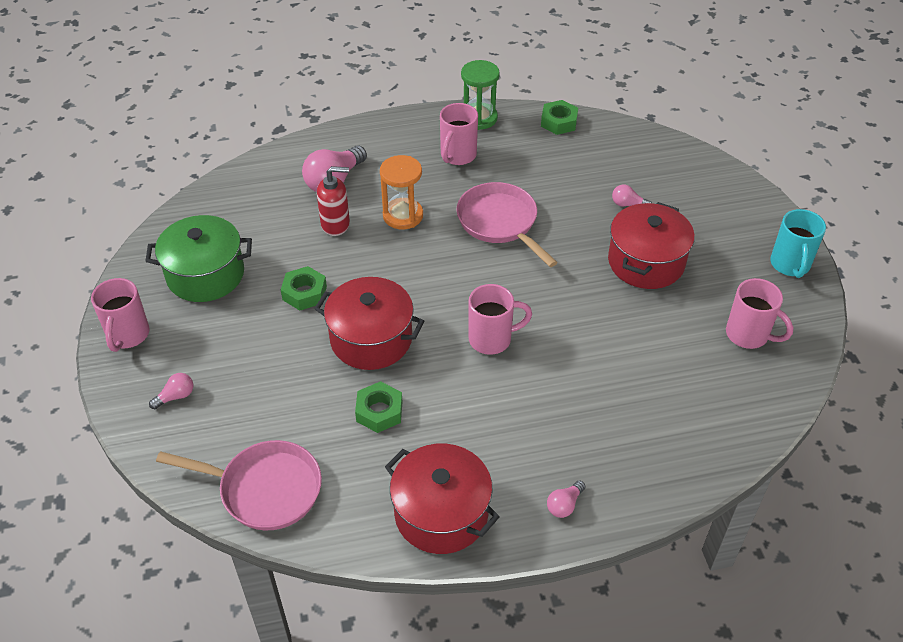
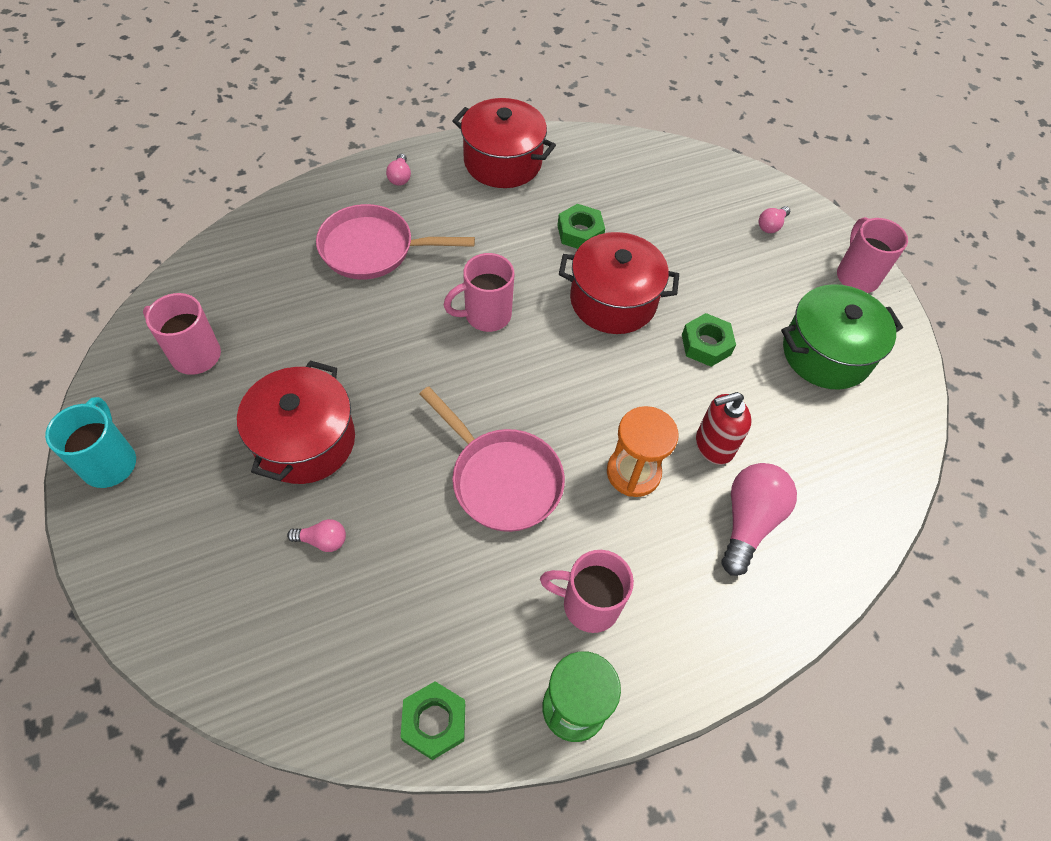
camera: 165 degrees right, 10 degrees up
pink pan [156,440,322,530] -> pink pan moved to [316,204,475,279]
pink mug [440,103,478,165] -> pink mug turned 90 degrees counterclockwise [540,550,634,633]
pink light bulb [547,480,586,518] -> pink light bulb turned 150 degrees clockwise [386,154,411,186]

